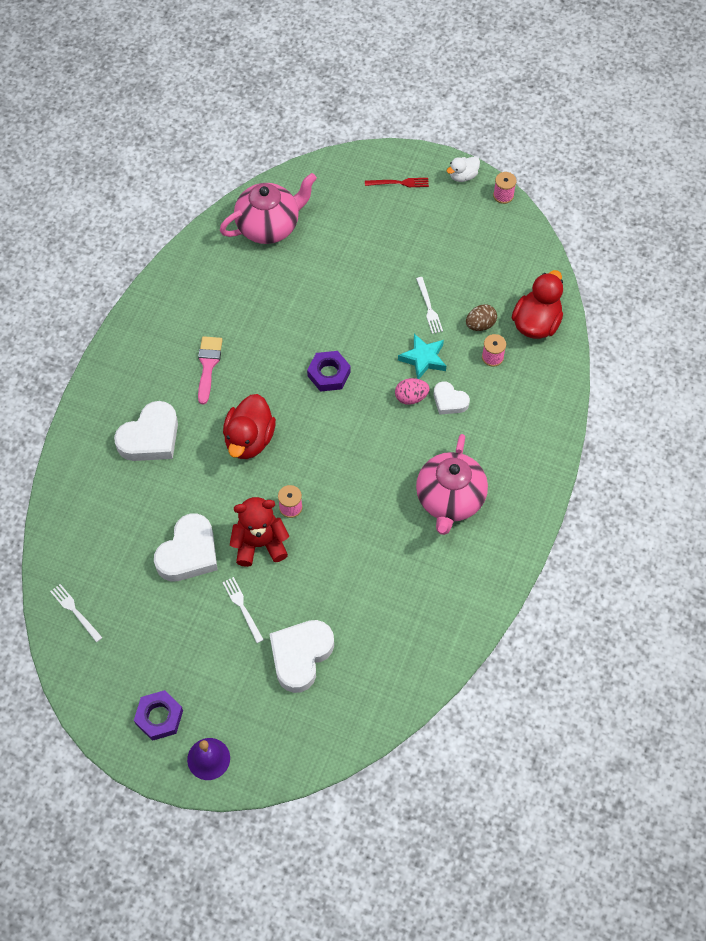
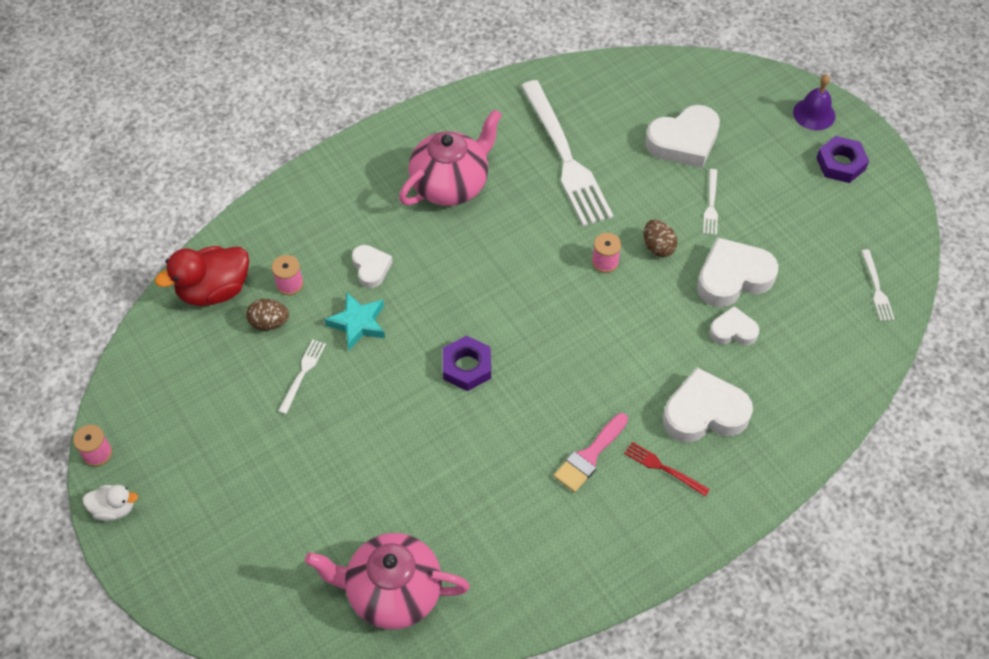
camera: 145 degrees left, 5 degrees down
red duck [223,394,276,459] -> none
red teddy bear [230,497,289,567] -> brown egg [644,220,677,257]
red fork [365,178,429,187] -> red fork moved to [624,442,710,497]
pink egg [395,378,429,405] -> none
none -> white fork [521,80,614,226]
none -> white heart [709,306,760,345]

